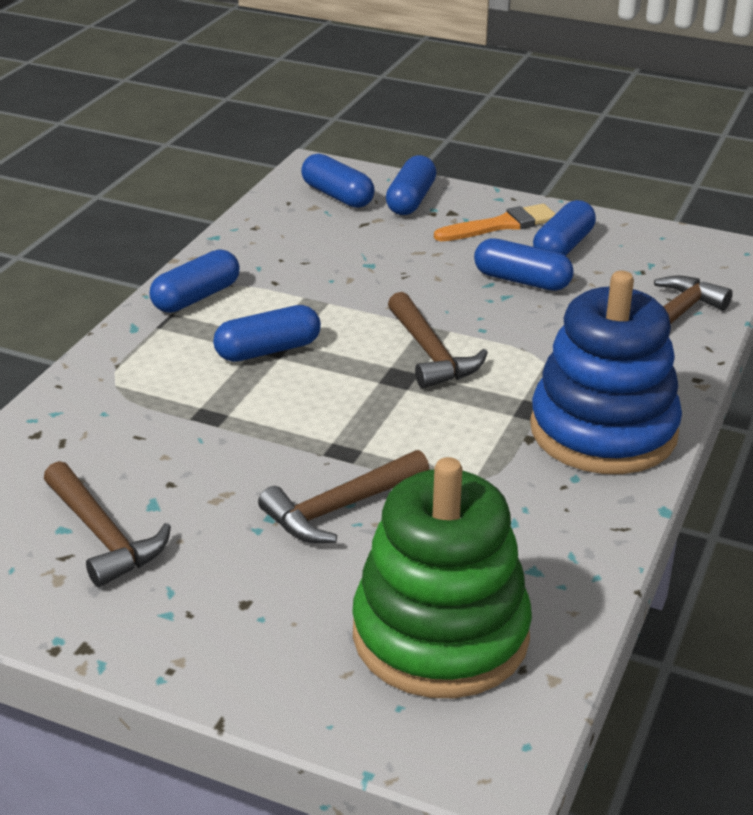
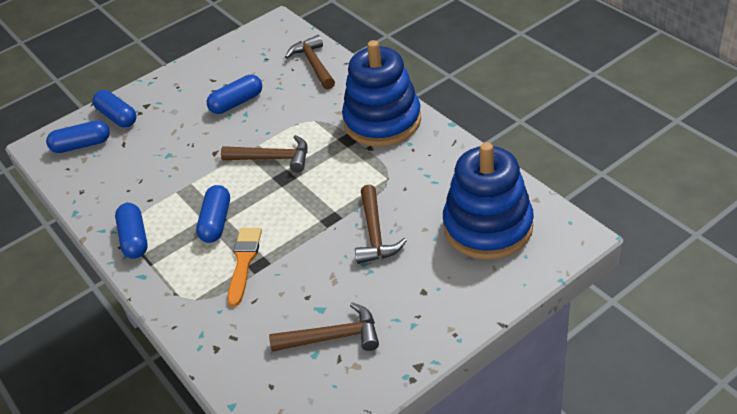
camera: 55 degrees left, 10 degrees up
green stacking toy [352,457,532,698] -> blue stacking toy [443,142,534,260]
orange brush [434,204,556,241] -> orange brush moved to [227,228,262,307]
blue capsule [533,200,596,256] -> none

